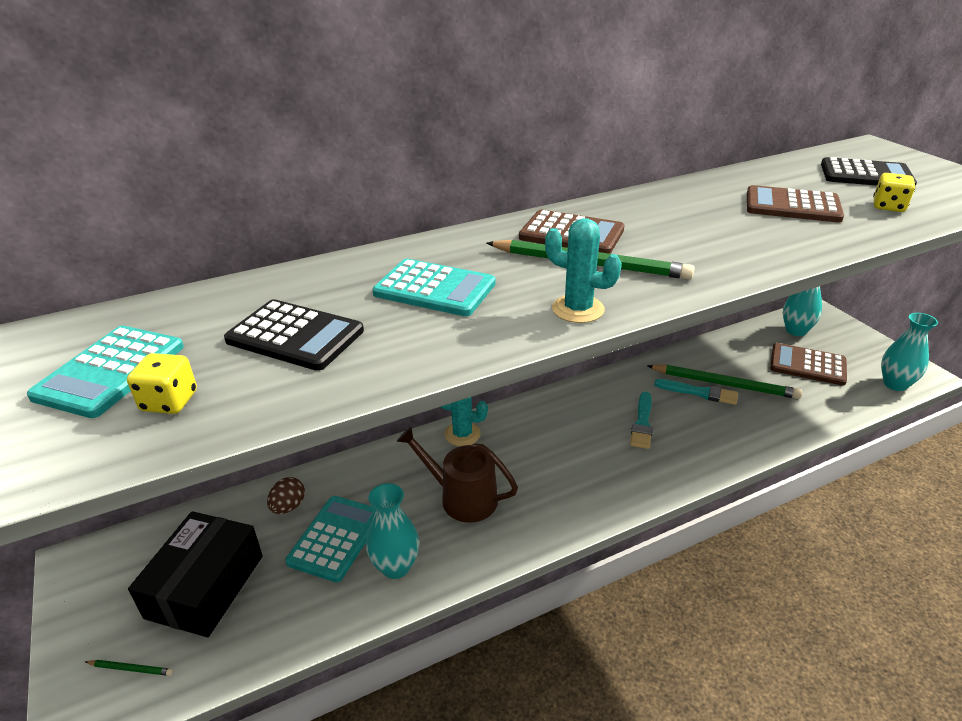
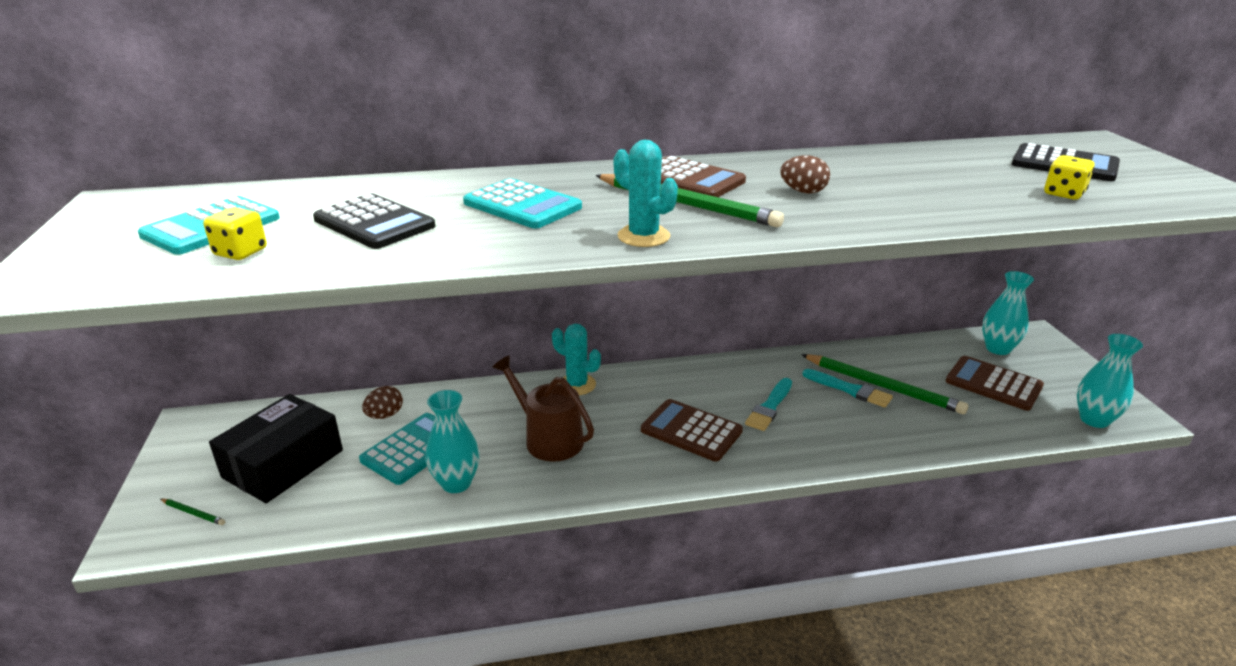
camera: 15 degrees right, 5 degrees down
brown calculator [747,185,844,223] -> brown calculator moved to [641,399,743,462]
none -> brown egg [780,155,830,193]

